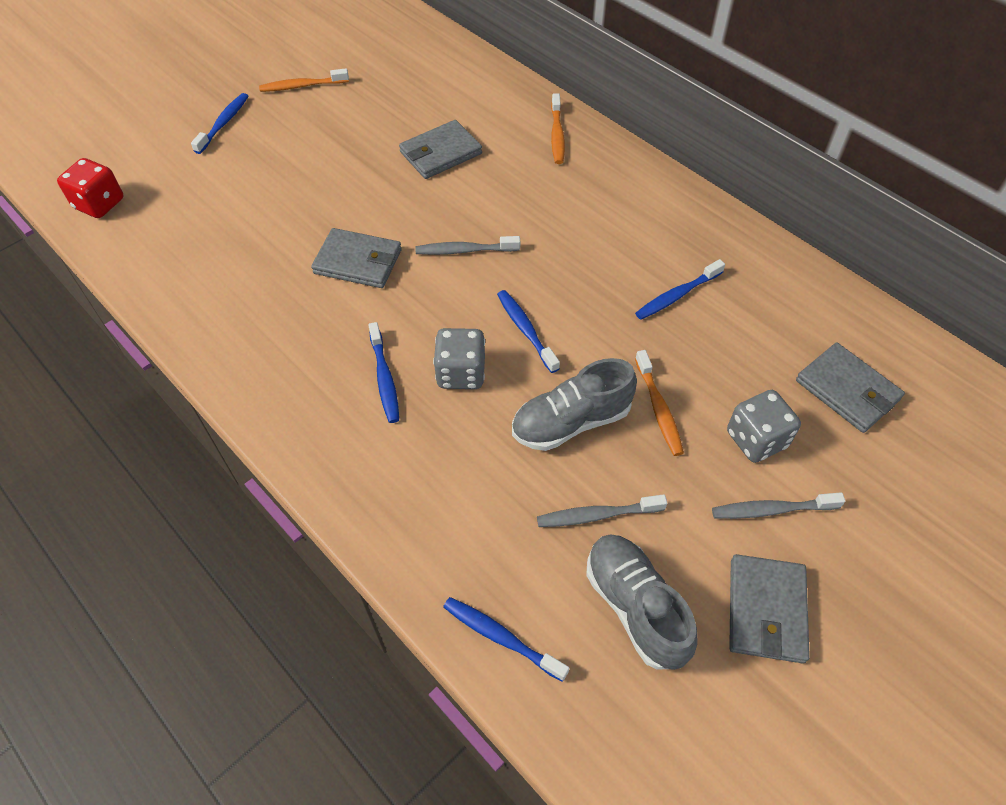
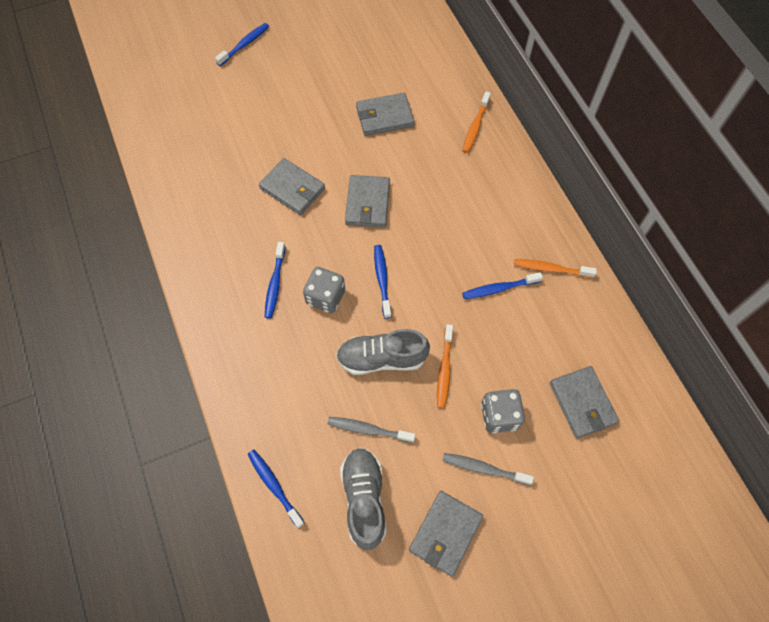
camera: 20 degrees right, 10 degrees up
red dice [57,158,124,218] -> none
orange toothbrush [259,69,349,92] -> orange toothbrush moved to [514,259,597,278]
grey toothbrush [416,236,520,255] -> grey wallet [345,175,390,227]

